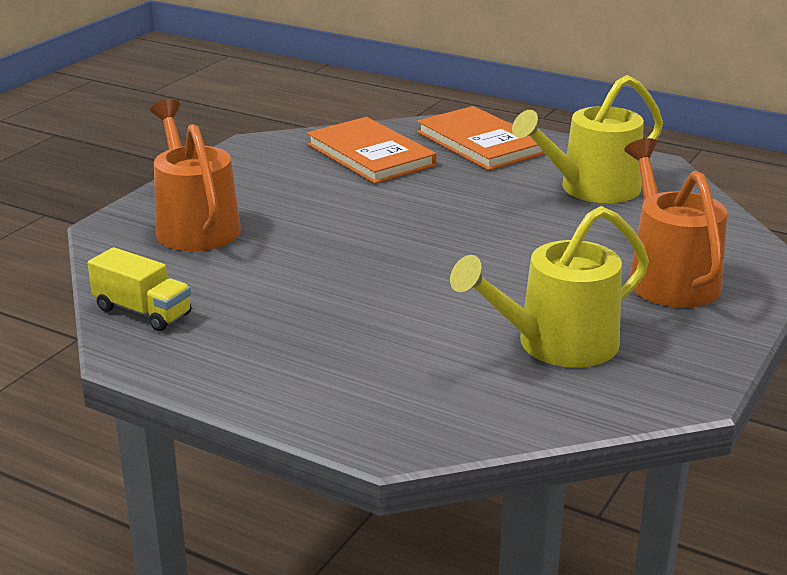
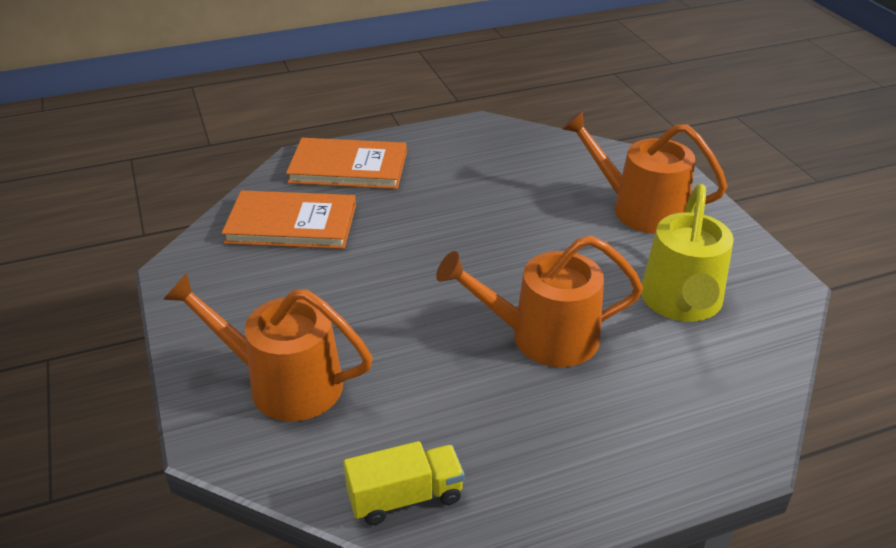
camera: 50 degrees left, 10 degrees up
yellow watering can [512,75,663,203] -> none
none -> orange watering can [436,236,643,367]

